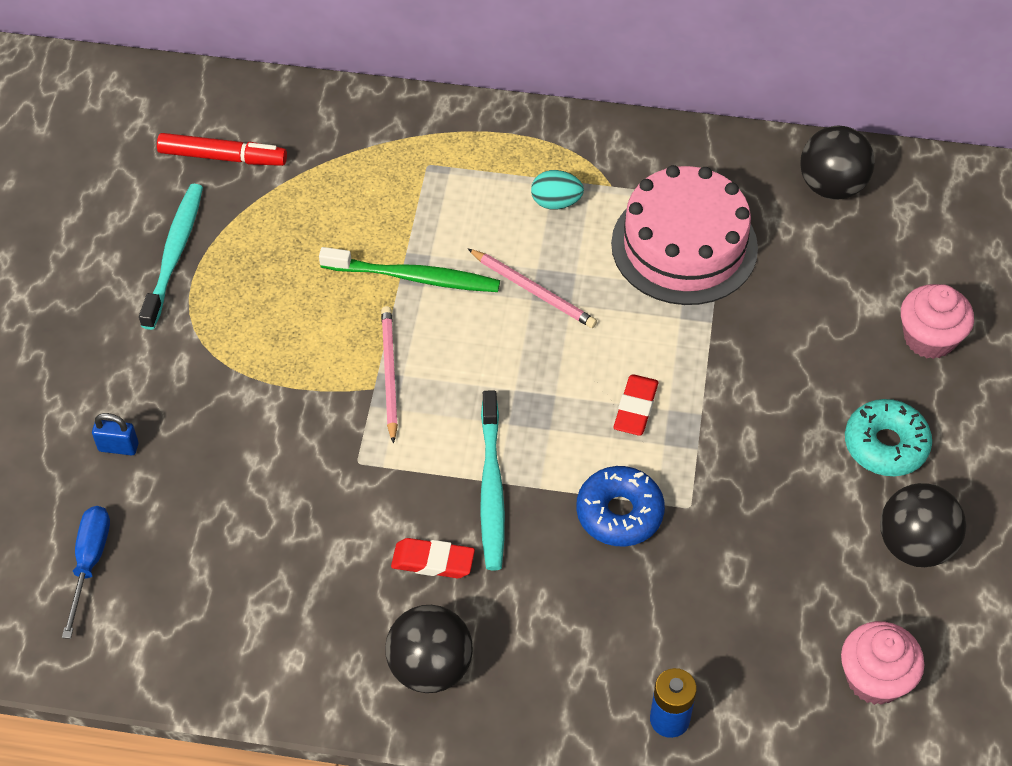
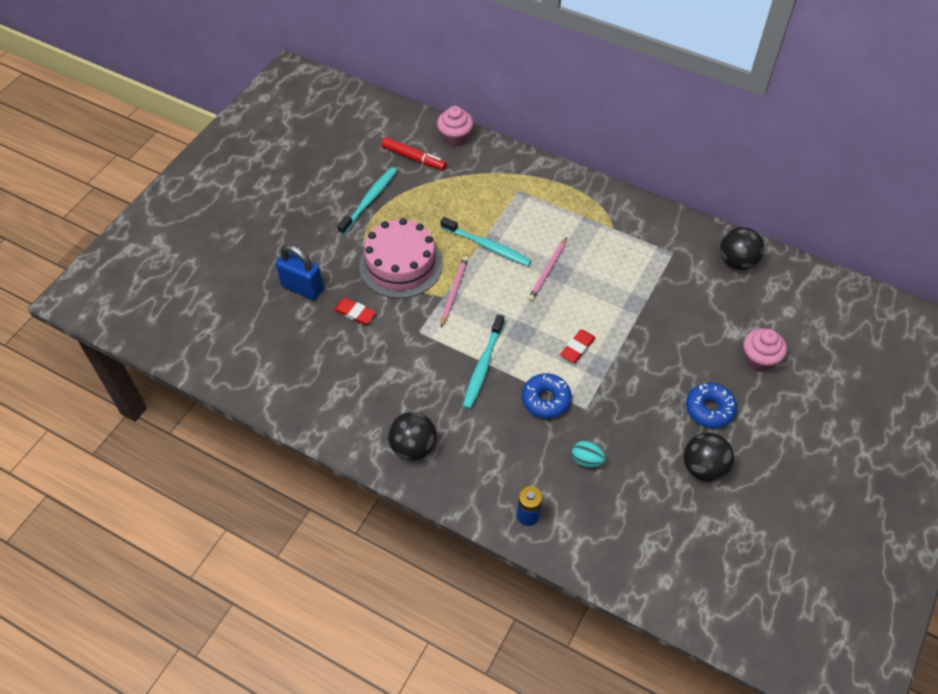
camera: 20 degrees right, 0 degrees up
blue screwdriver [62,506,110,639] -> none
blue padlock [92,413,139,456] -> blue padlock [276,245,324,300], size x1.98
green toothbrush [319,247,500,292] -> turquoise toothbrush [440,217,532,266]
red eraser [391,538,475,578] -> red eraser moved to [334,298,376,325]
pink pencil [468,249,597,328] -> pink pencil turned 60 degrees clockwise [528,237,567,301]
turquoise egg [531,170,584,210] -> turquoise egg moved to [572,441,606,468]
pink cake [611,165,758,305] -> pink cake moved to [359,218,443,298]
pink cupcake [841,621,924,705] -> pink cupcake moved to [437,106,473,147]
turquoise donut [845,399,932,476] -> blue donut [686,383,737,428]

